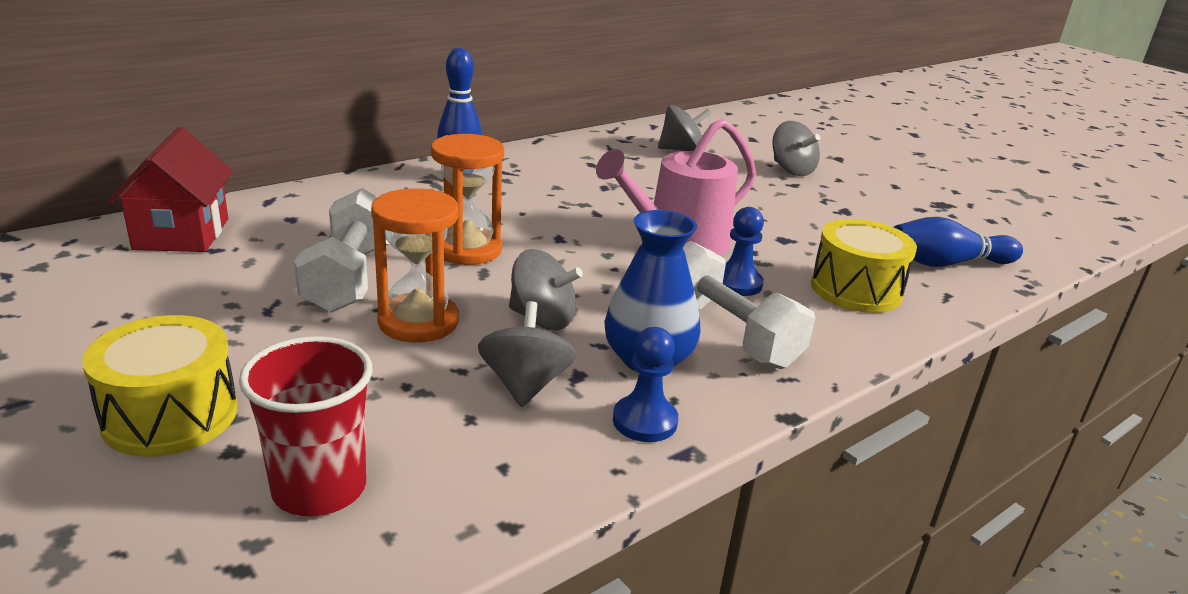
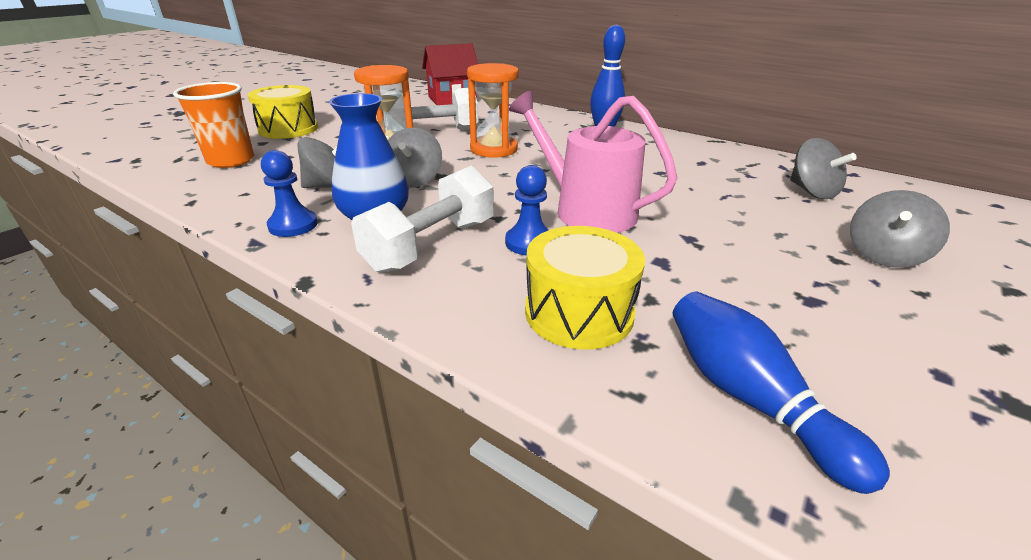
camera: 75 degrees right, 5 degrees up
red cup [239,336,373,516] -> orange cup [173,82,254,168]

